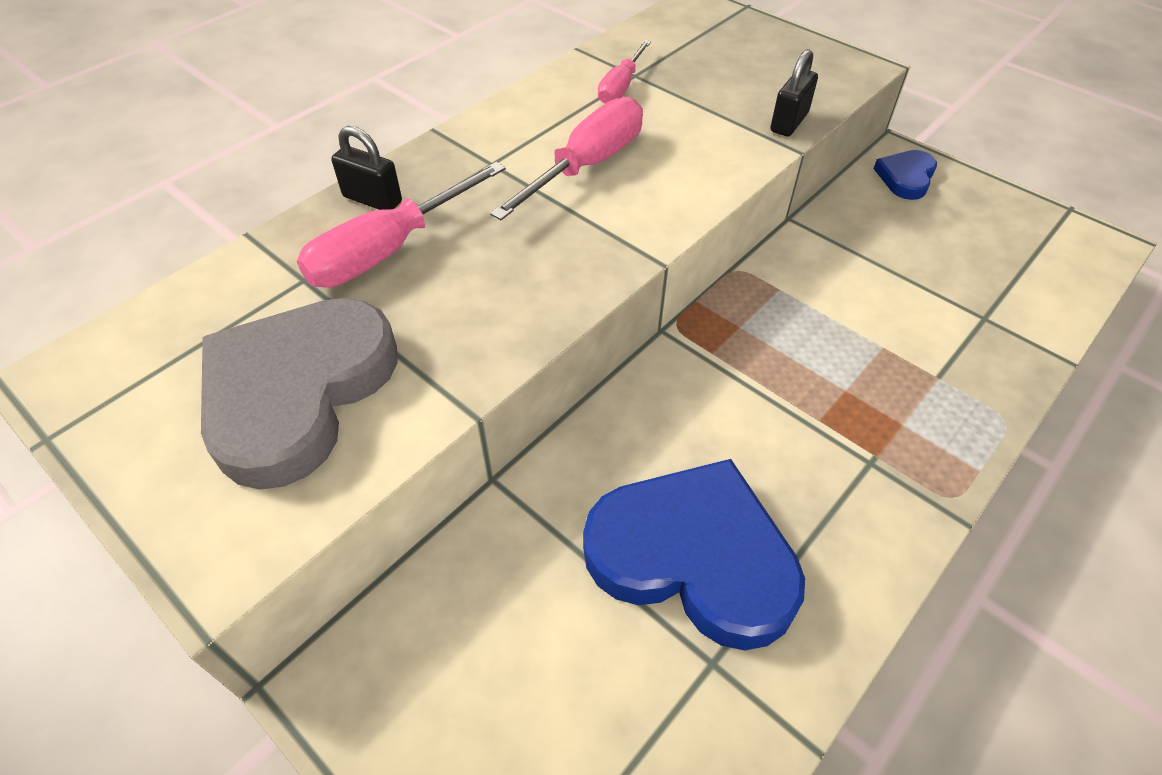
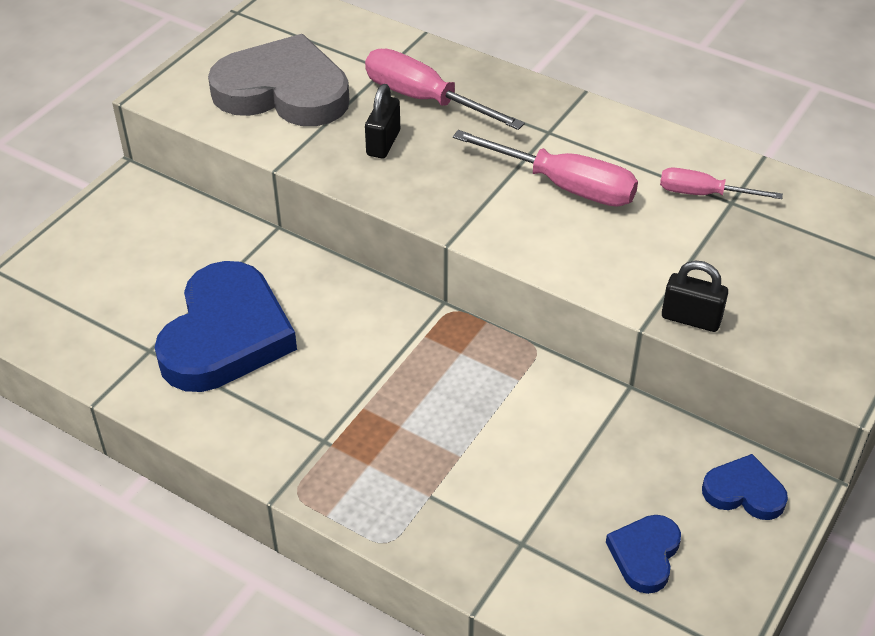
camera: 80 degrees right, 5 degrees down
black padlock [331,126,402,210] -> black padlock moved to [365,84,400,158]
none -> blue heart [606,515,681,594]

